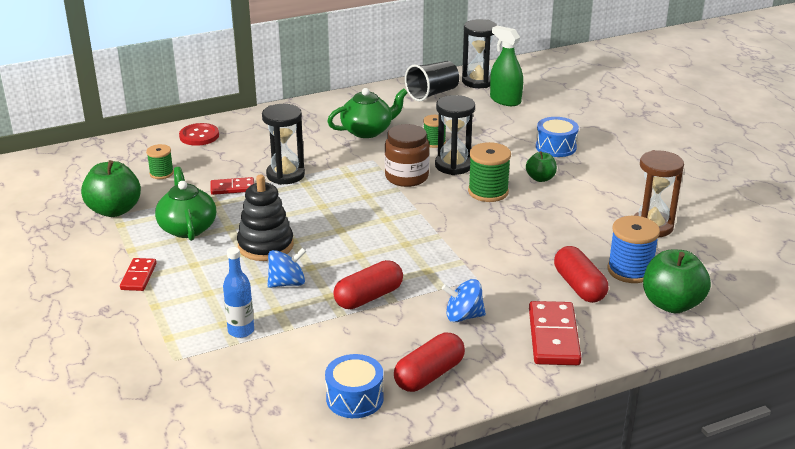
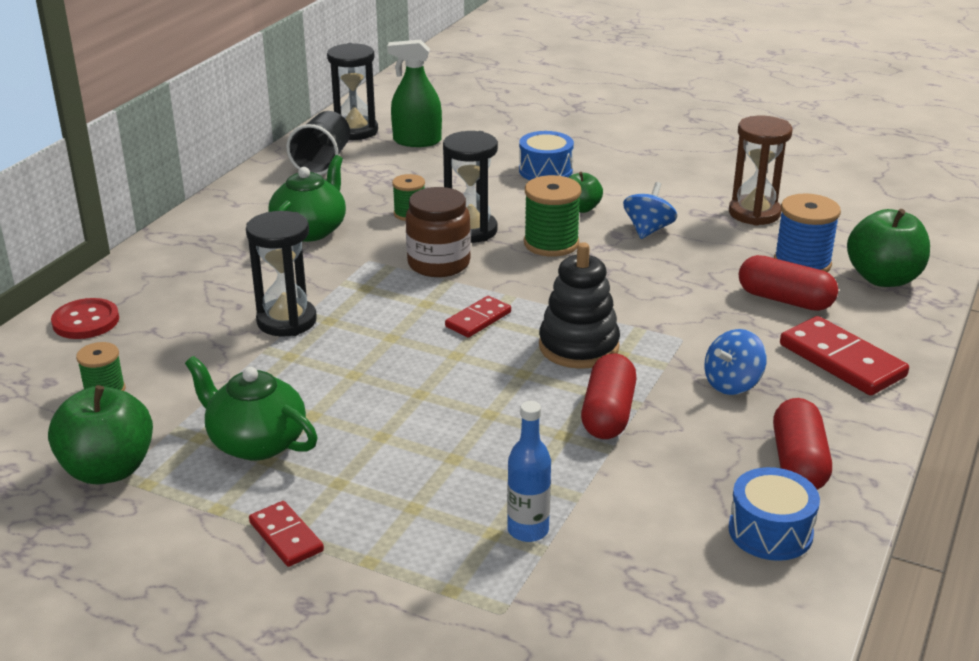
camera: 40 degrees left, 0 degrees up
red domino [211,177,254,195] -> red domino moved to [445,296,511,338]
black stacking toy [237,174,294,261] -> black stacking toy moved to [539,242,620,369]
blue spinning top [267,248,306,288] -> blue spinning top moved to [623,182,677,239]

